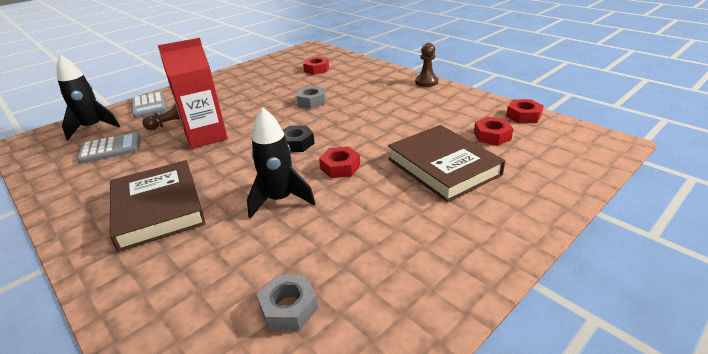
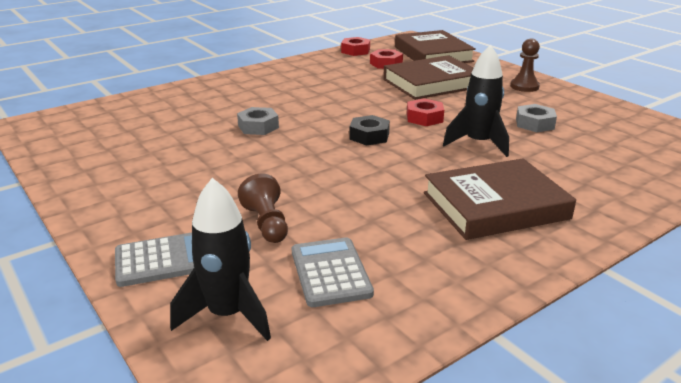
camera: 85 degrees left, 5 degrees down
red carton [158,38,228,149] -> none
grey nut [257,275,318,330] -> grey nut moved to [516,104,557,132]
red nut [303,57,329,74] -> none
brown pawn [415,43,438,87] -> brown pawn moved to [510,38,540,92]
none -> brown book [395,30,476,63]

